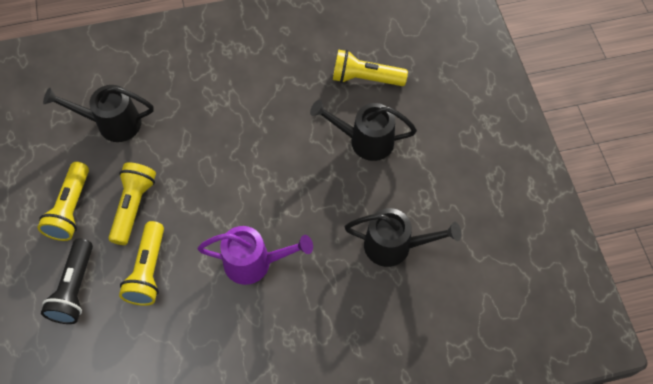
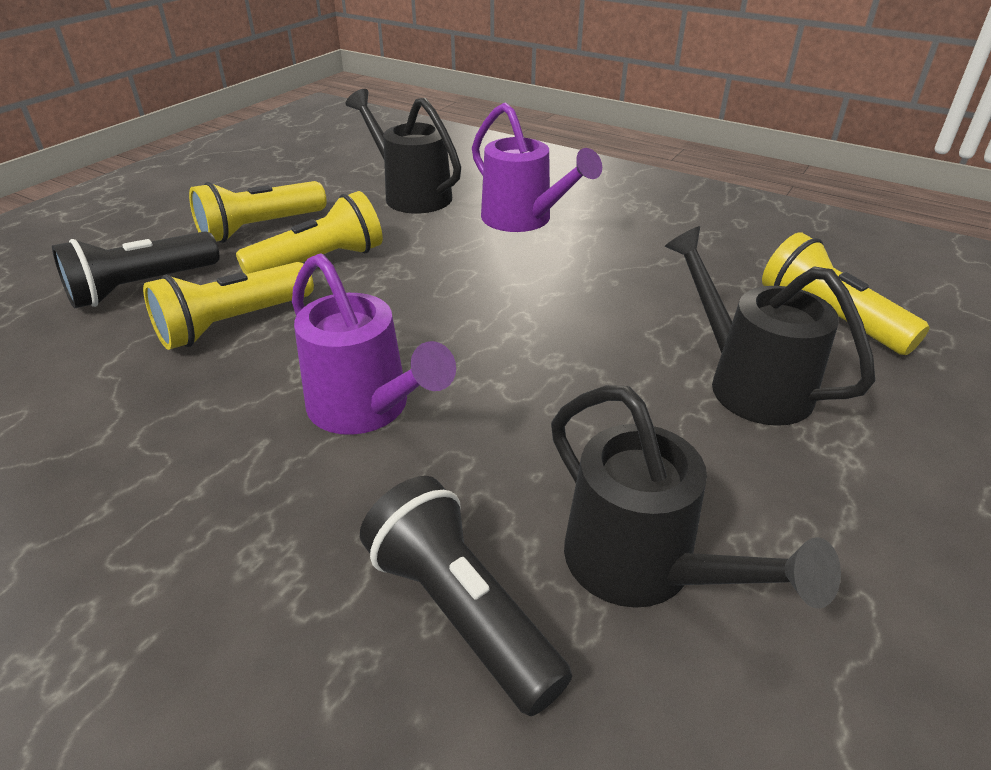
camera: 45 degrees right, 25 degrees down
none -> black flashlight [360,476,572,716]
none -> purple watering can [472,102,602,232]

